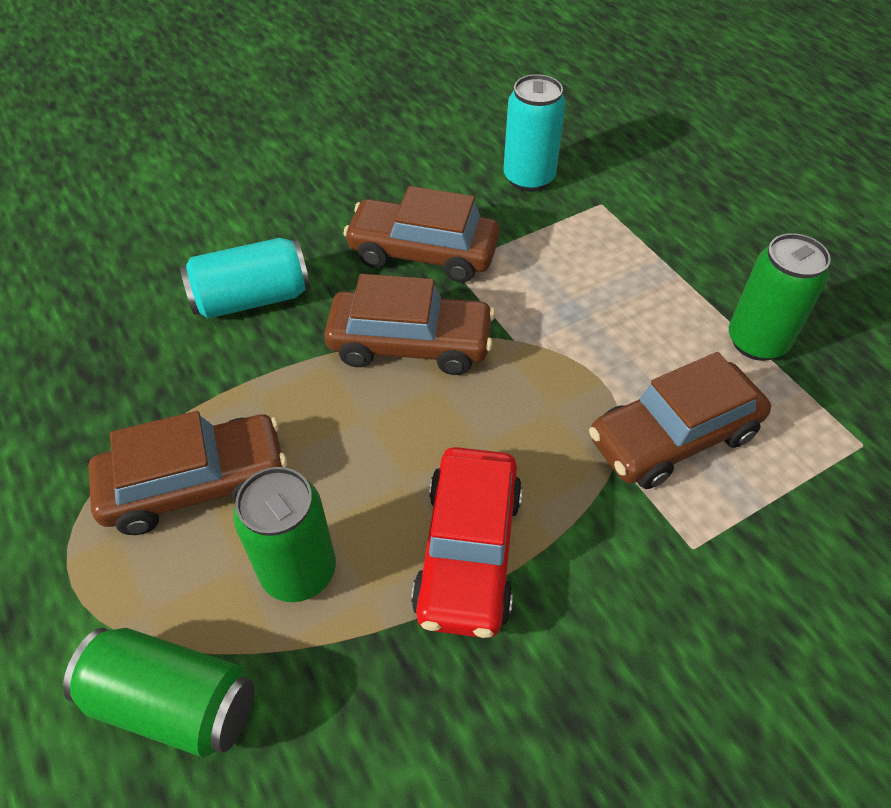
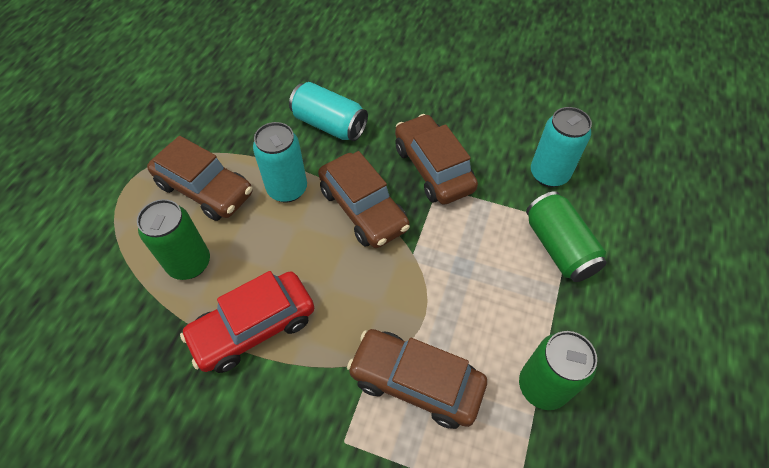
camera: 50 degrees right, 5 degrees up
green can [63,628,255,757] -> green can moved to [526,191,607,282]
none -> turquoise can [253,122,307,202]

